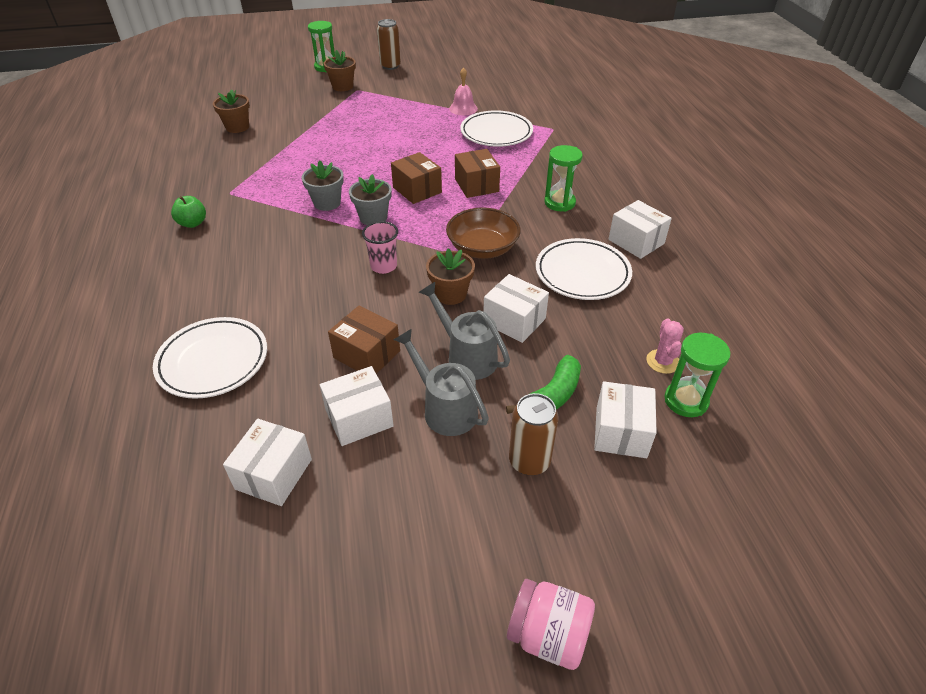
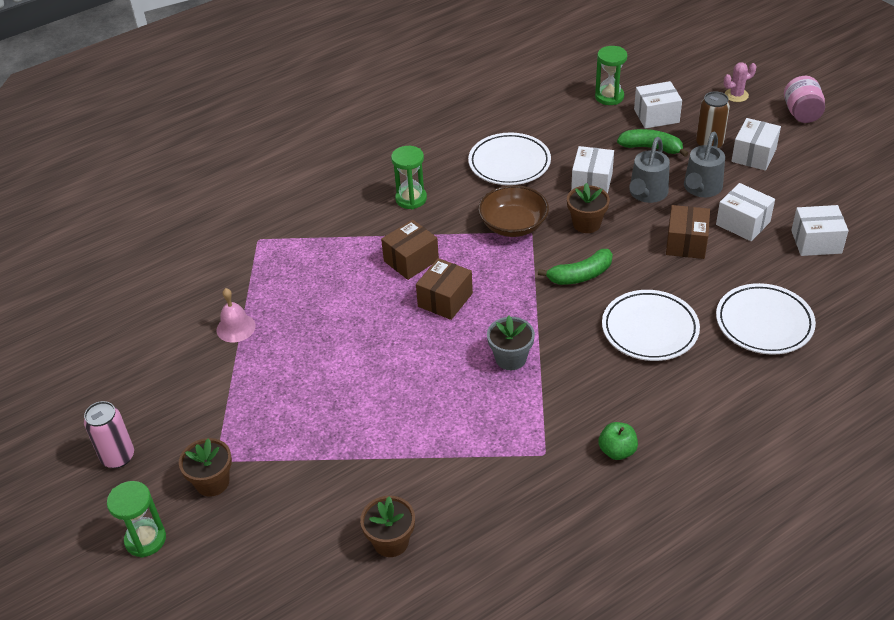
camera: 110 degrees left, 0 degrees up
grey flower pot [349,174,392,225] -> none
pink cup [362,221,398,274] -> green banana [538,249,613,285]
brown can [377,19,401,70] -> pink can [84,401,134,468]
white plate [460,110,533,147] -> white plate moved to [602,290,700,361]
white box [609,200,672,259] -> white box moved to [731,118,781,171]
pink cactus [646,319,684,374] -> pink cactus moved to [724,62,757,102]

